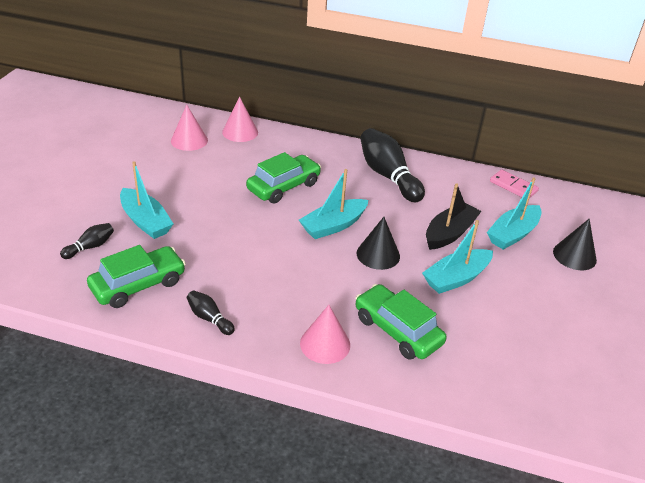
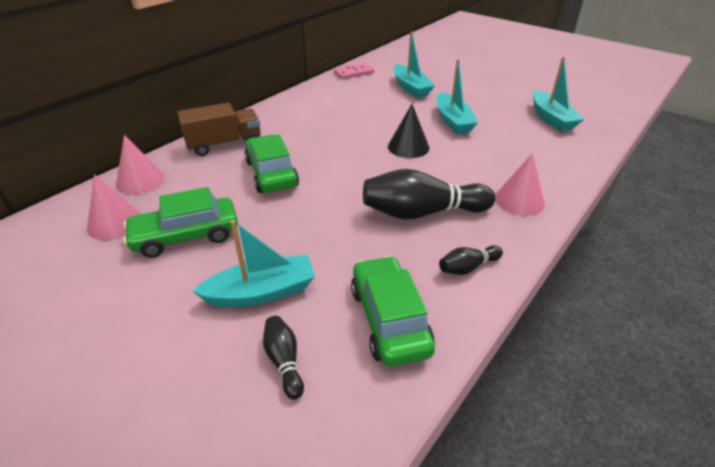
camera: 65 degrees left, 0 degrees up
turquoise boat [299,169,369,239] -> turquoise boat moved to [533,57,584,131]
green car [355,284,447,360] -> green car moved to [123,187,238,258]
black bowling pin [360,128,425,202] -> black bowling pin moved to [363,169,495,219]
black boat [426,183,482,250] -> none
black cone [553,219,597,270] -> none
none -> brown truck [177,103,261,156]

